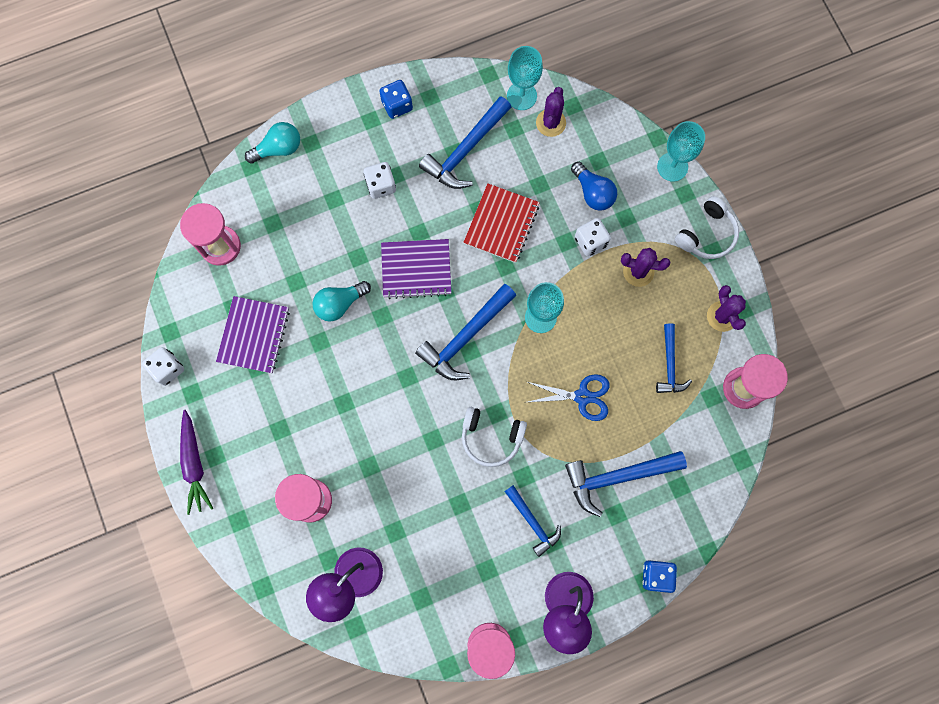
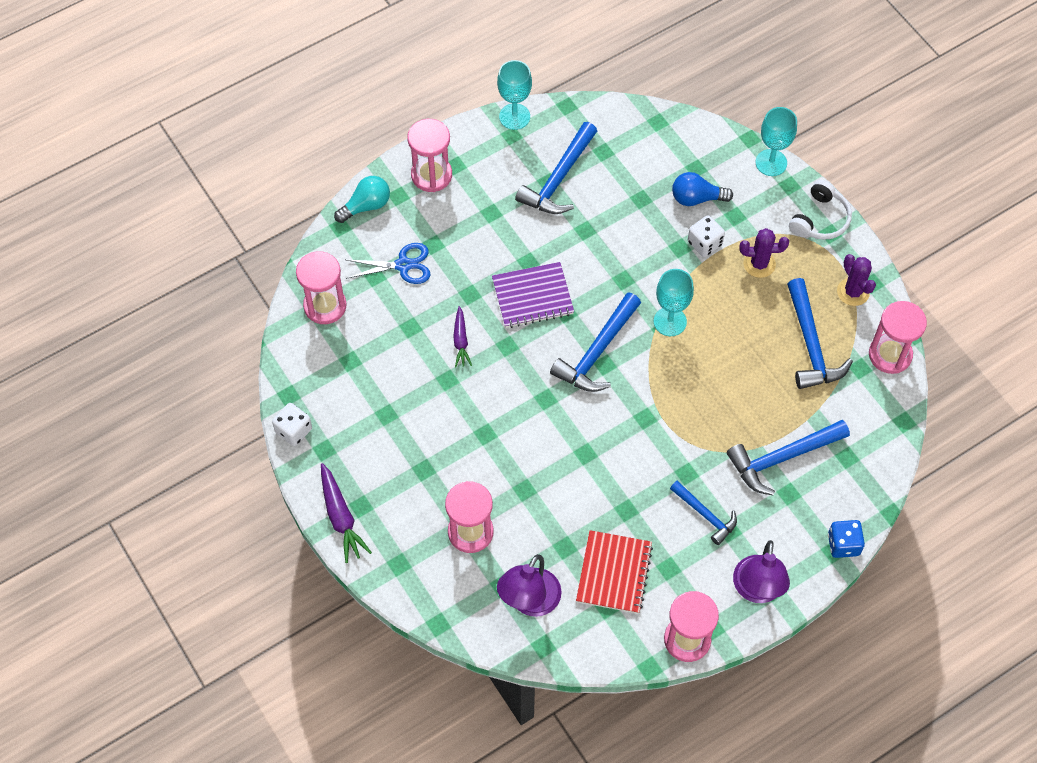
camera: 10 degrees left, 15 degrees down
purple notebook [216,296,290,374] -> none
turquoise light bulb [313,281,371,322] -> purple carrot [453,306,472,367]
white dice [363,162,396,199] -> none
blue dice [379,80,413,119] -> none
white headphones [462,407,527,467] -> none
red notebook [463,183,540,263] -> red notebook moved to [576,530,653,614]
turquoise goblet [507,46,543,110] -> turquoise goblet moved to [497,60,532,130]
blue scissors [528,374,610,421] -> blue scissors moved to [346,243,430,284]
purple cactus [536,87,566,137] -> none
blue light bulb [571,162,617,211] -> blue light bulb turned 135 degrees clockwise [672,172,733,206]
blue hammer [656,324,692,393] -> blue hammer [787,278,853,389], size x1.62
none -> pink hourglass [407,119,452,192]

